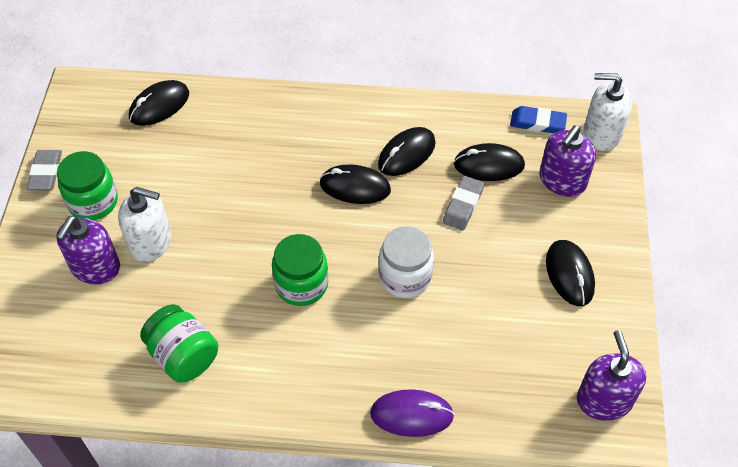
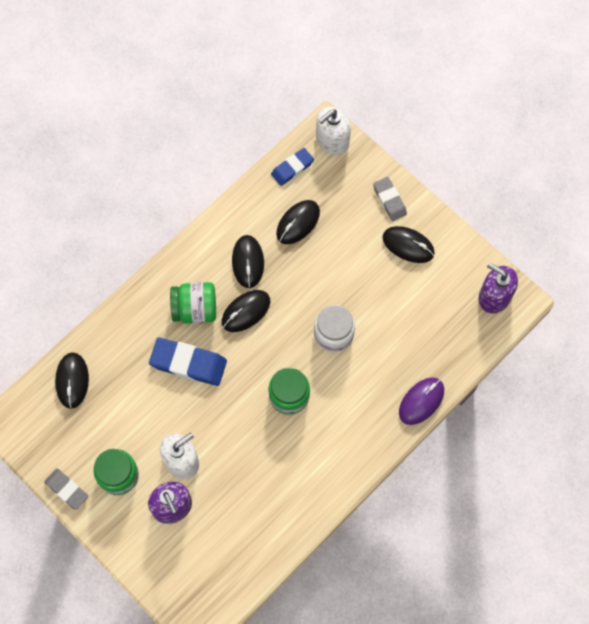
camera: 50 degrees left, 15 degrees up
green jar [140,304,218,383] -> green jar moved to [170,282,216,323]
grey eraser [443,176,484,230] -> grey eraser moved to [373,177,407,221]
purple soap dispenser [539,125,596,197] -> none
none -> blue eraser [149,338,227,386]

